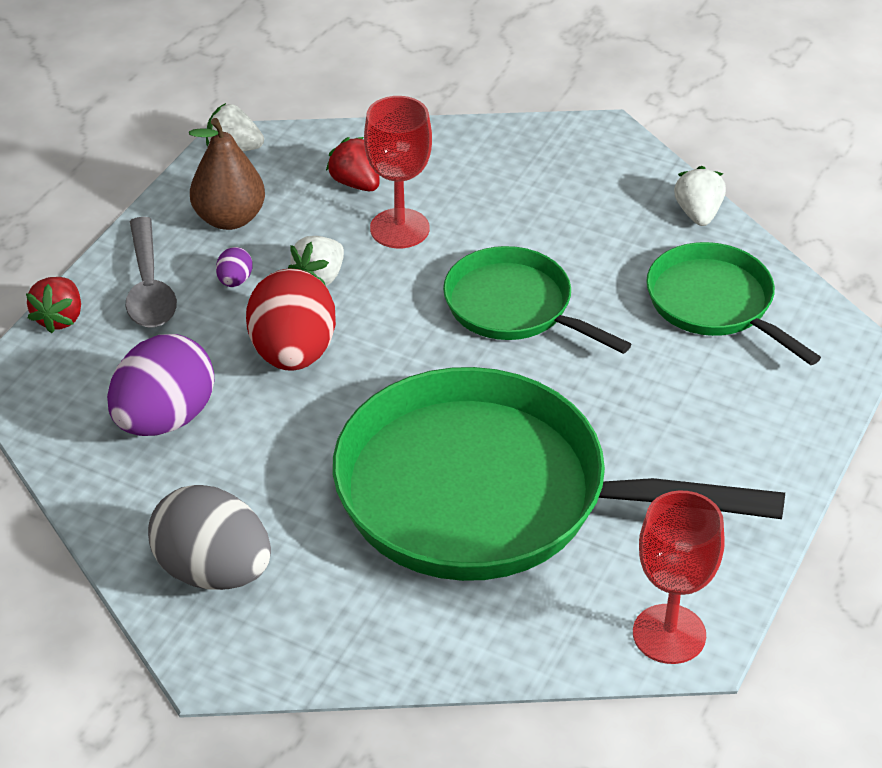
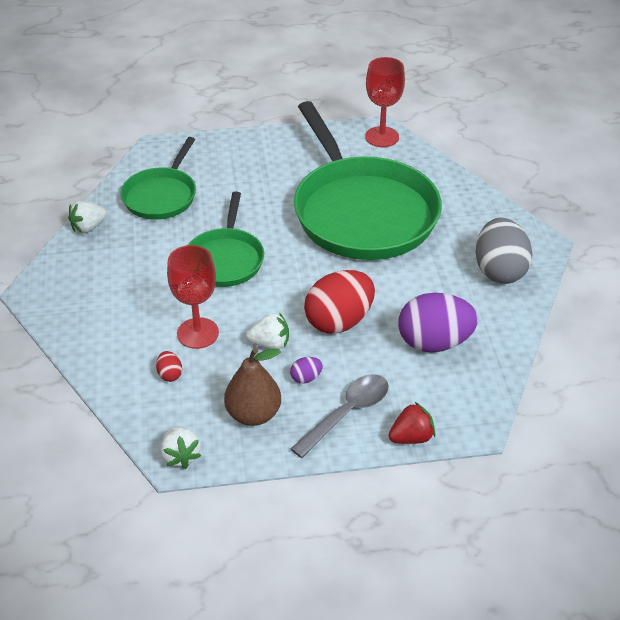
camera: 125 degrees left, 0 degrees up
red strawberry [326,137,380,191] -> red egg [156,351,182,382]

